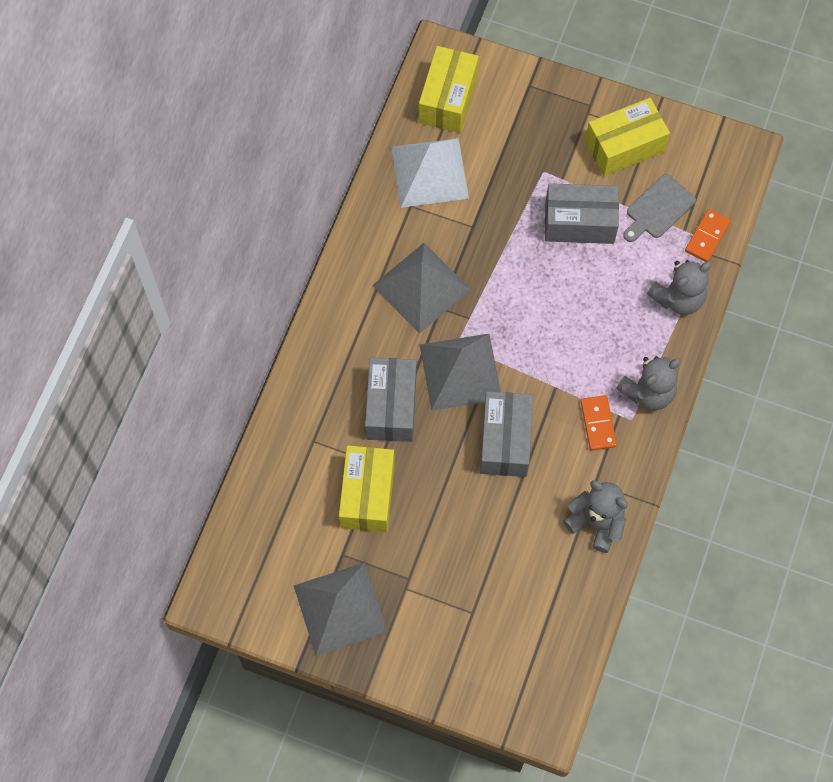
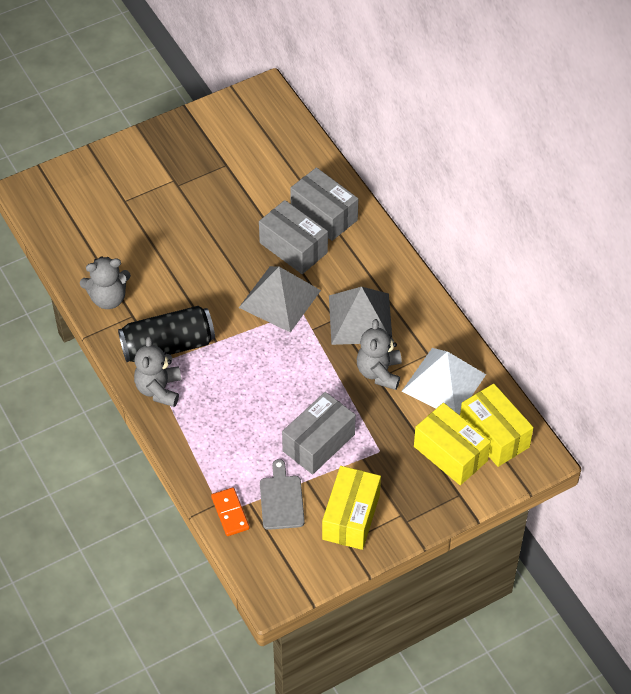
camera: 130 degrees right, 15 degrees down
grey pyramid [294,563,387,656] -> none
yellow box [339,446,395,532] -> yellow box moved to [414,403,491,485]
grey box [480,391,533,477] -> grey box moved to [290,167,358,241]
orange domino [581,395,617,451] -> black can [118,306,215,362]
grey teddy bear [647,260,711,315] -> grey teddy bear moved to [357,319,402,390]

